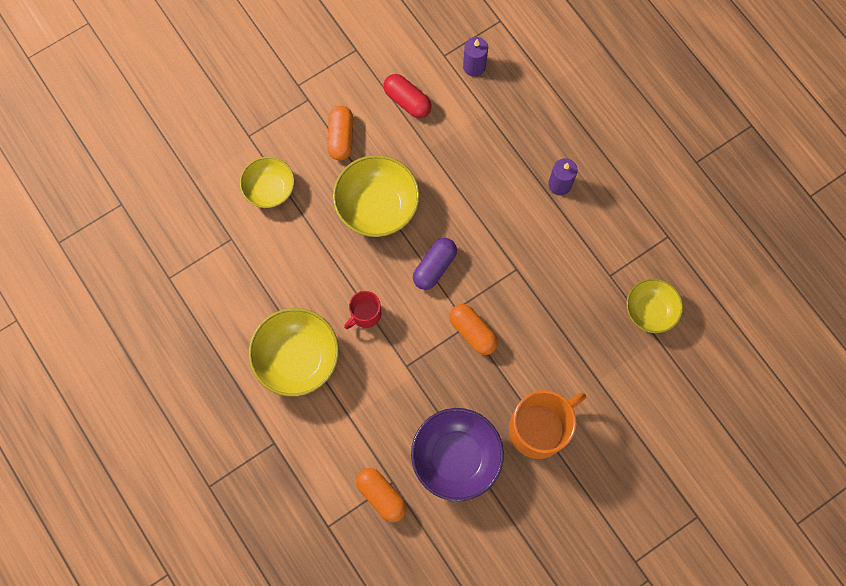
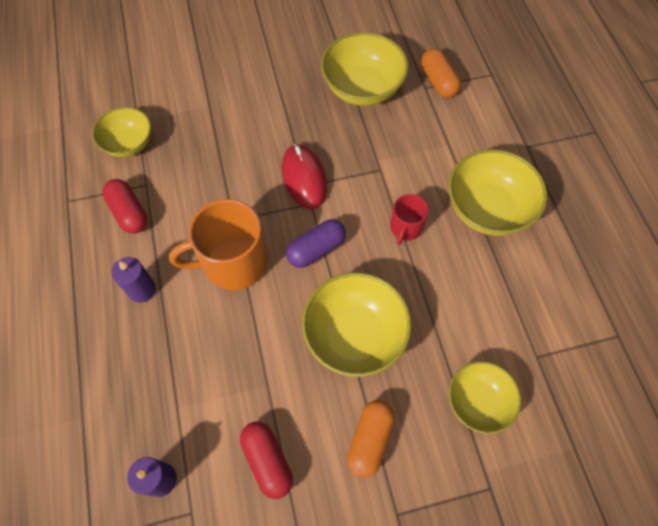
camera: 160 degrees left, 10 degrees down
red mug [344,291,381,329] -> red mug turned 135 degrees clockwise [390,194,429,245]
purple bowl [411,408,504,501] -> yellow bowl [321,32,409,106]
orange capsule [449,304,498,355] -> red mouse [282,144,327,209]
orange mug [509,390,586,459] -> orange mug moved to [169,199,268,290]
none -> red capsule [102,179,148,234]

